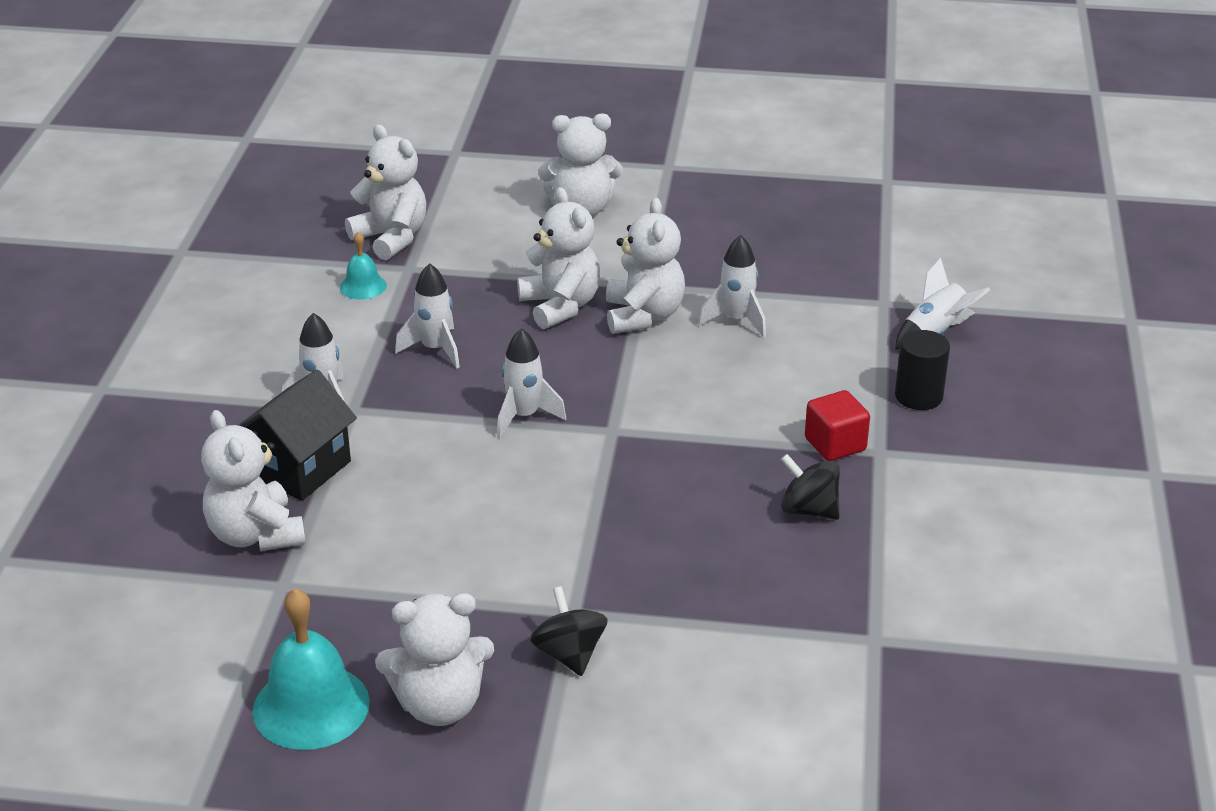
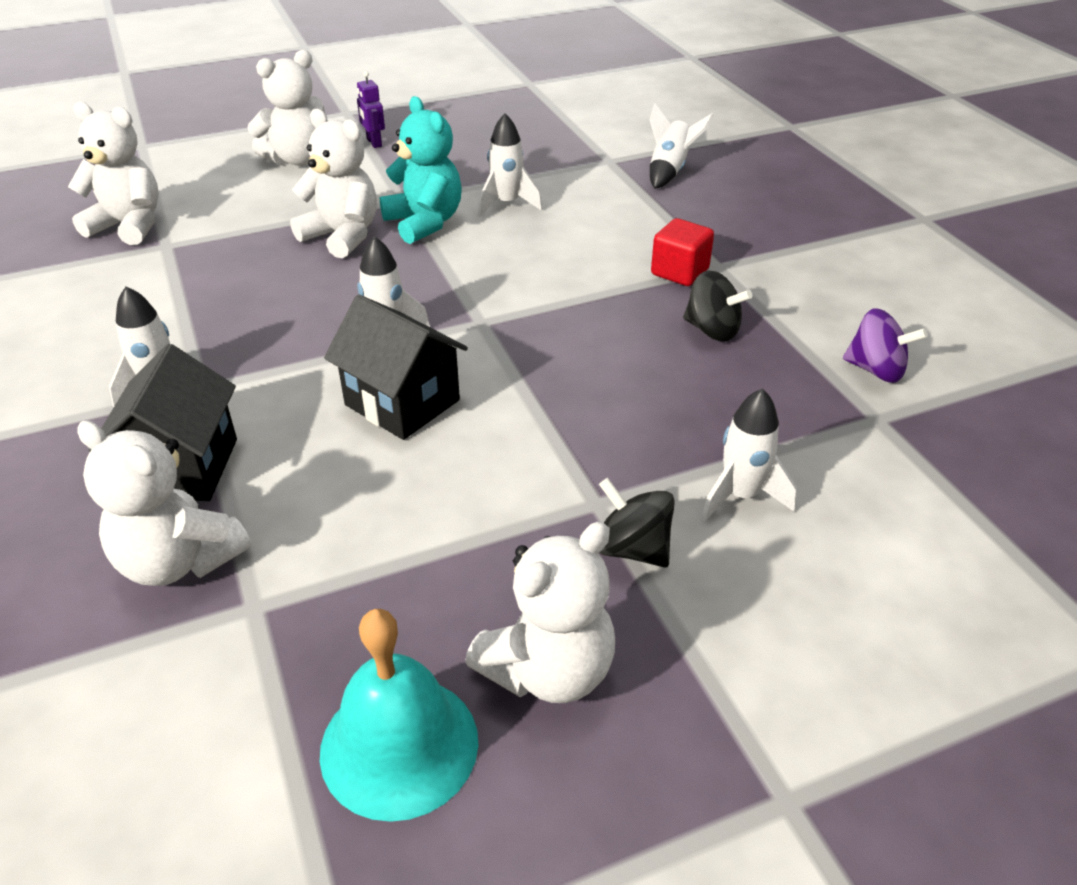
camera: 30 degrees left, 5 degrees up
turquoise bell [340,232,387,300] -> none
white rocket [395,263,460,368] -> white rocket moved to [701,388,797,522]
white teddy bear [606,198,685,334] -> turquoise teddy bear [380,96,462,244]
black spinning top [781,454,840,520] -> black spinning top turned 150 degrees counterclockwise [683,270,753,341]
black cylinder [895,330,950,410] -> none
none -> black house [324,295,468,440]
none -> purple robot [357,71,385,148]
none -> purple spinning top [843,308,928,383]

